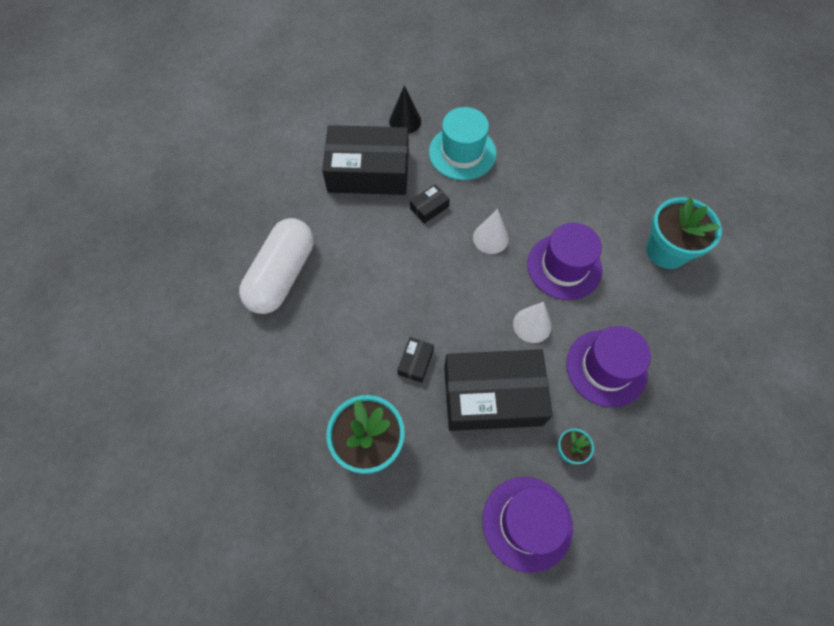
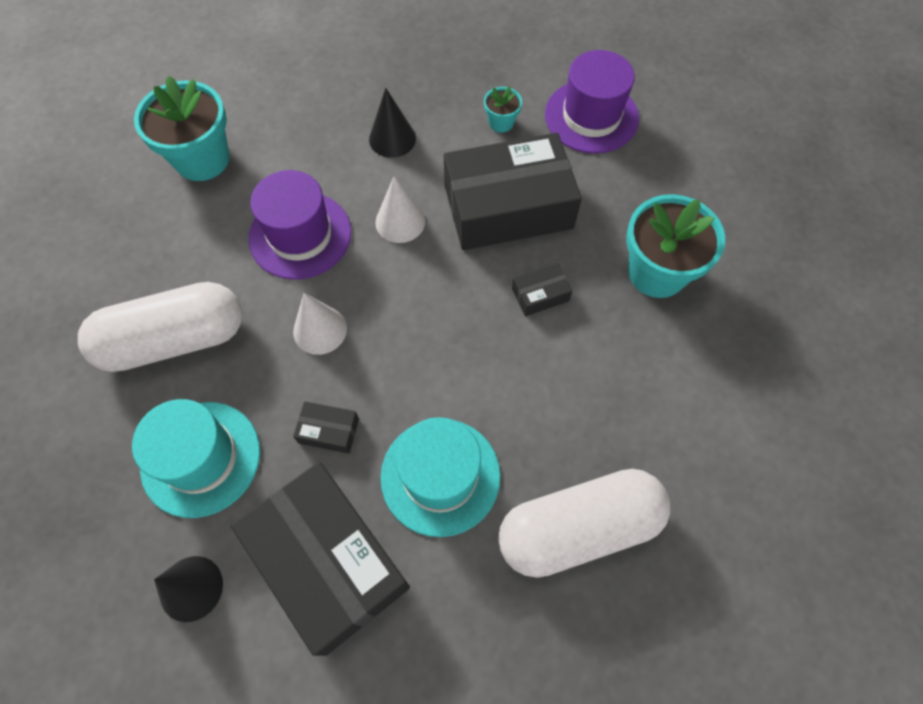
camera: 130 degrees left, 0 degrees up
black box [444,349,553,431] -> black box turned 60 degrees counterclockwise [444,133,582,250]
purple hat [566,326,651,407] -> black cone [369,88,416,158]
none -> white capsule [78,282,242,372]
none -> turquoise hat [381,417,500,537]

